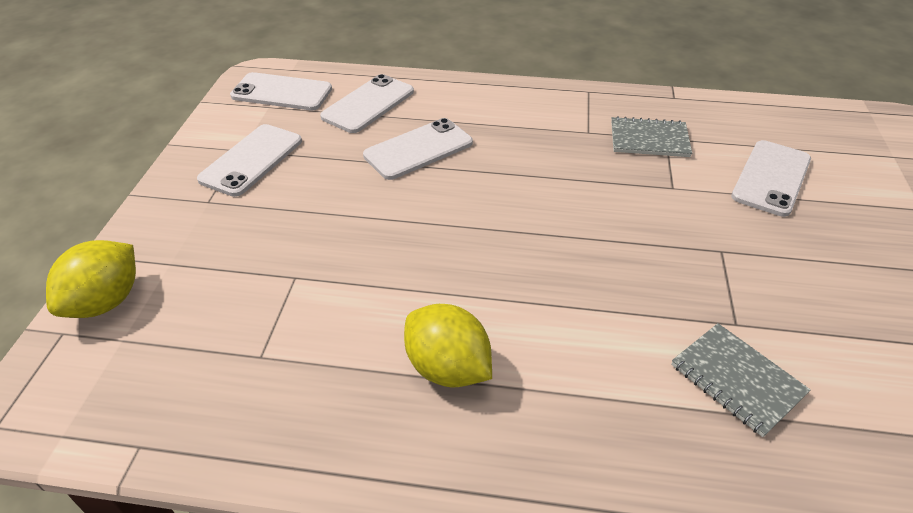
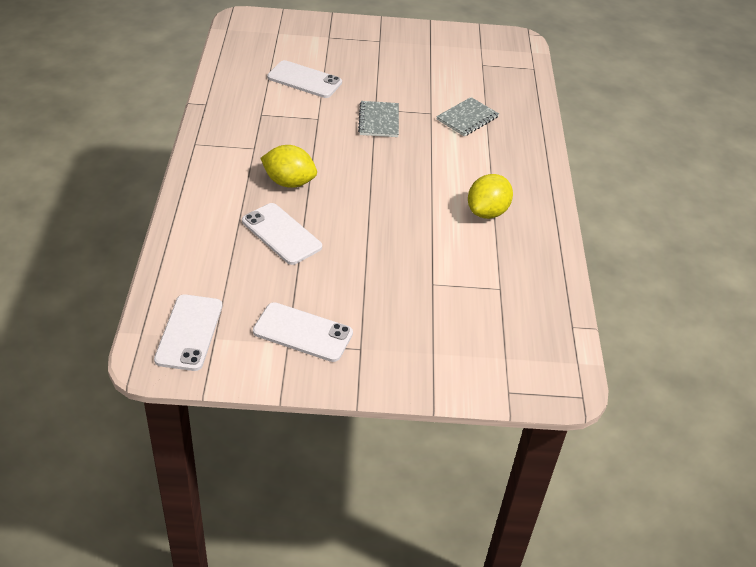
camera: 100 degrees left, 0 degrees up
yellow lemon [46,240,136,318] -> yellow lemon moved to [261,145,317,188]
white phone [320,74,414,133] -> none
grey notebook [611,116,692,157] -> grey notebook moved to [358,101,399,137]

